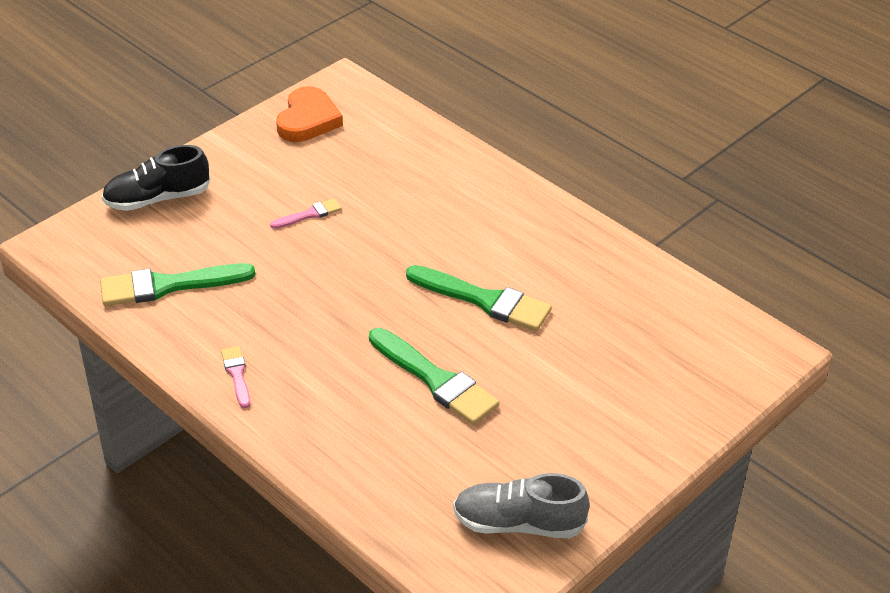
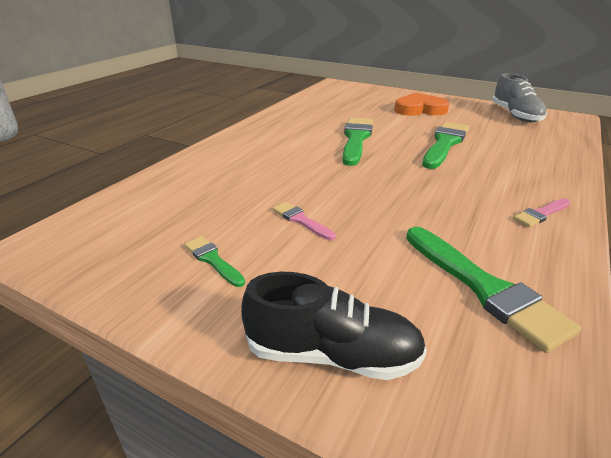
camera: 105 degrees left, 10 degrees down
black shoe [102,145,210,211] -> black shoe turned 45 degrees counterclockwise [241,272,427,380]
orange heart [276,86,343,142] -> orange heart moved to [394,93,449,116]
none -> green brush [184,236,245,287]

